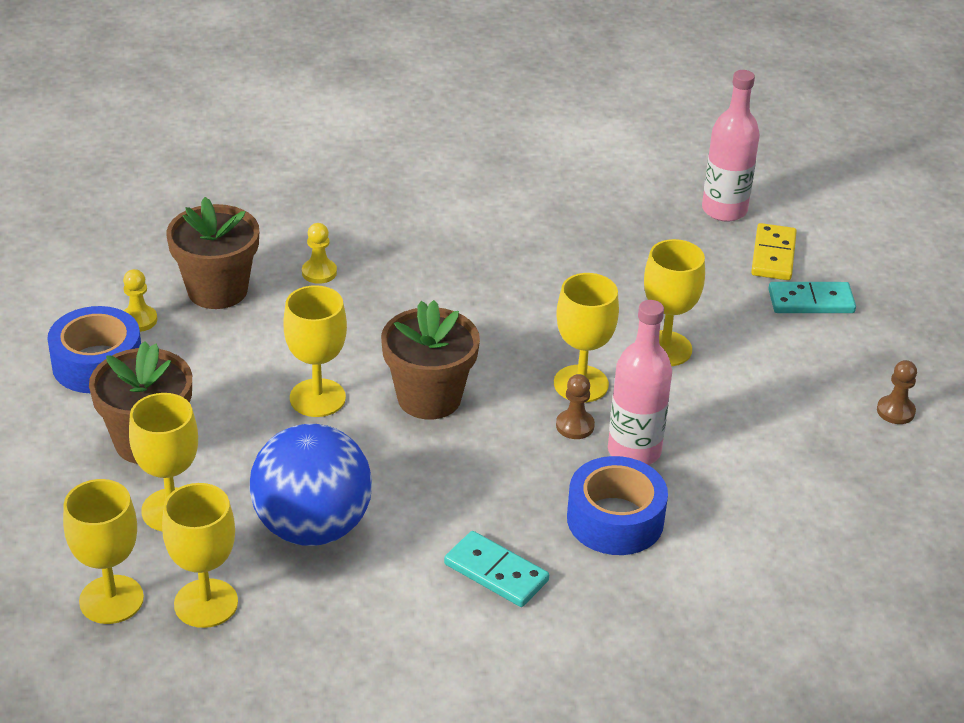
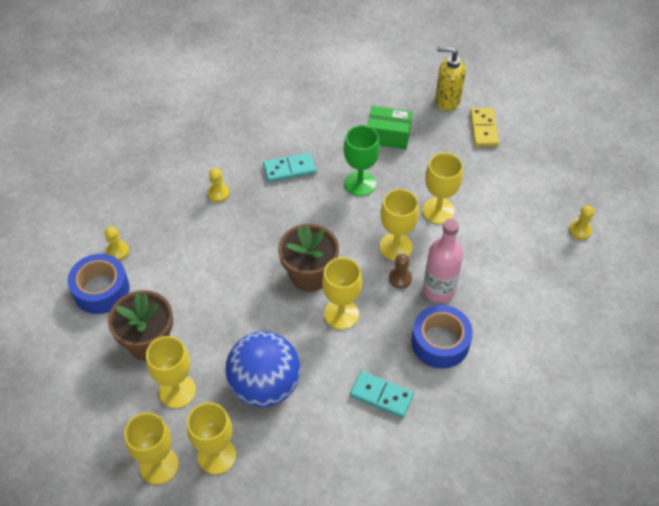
camera: 10 degrees left, 15 degrees up
brown flower pot [166,197,259,309] -> none
yellow goblet [283,285,347,417] -> yellow goblet moved to [322,257,362,330]
pink bottle [702,70,760,222] -> yellow soap dispenser [435,46,466,111]
turquoise domino [768,282,856,313] -> turquoise domino moved to [263,153,316,182]
brown pawn [877,360,917,424] -> yellow pawn [569,205,594,240]
none -> green goblet [344,125,380,196]
none -> green box [367,106,412,149]

